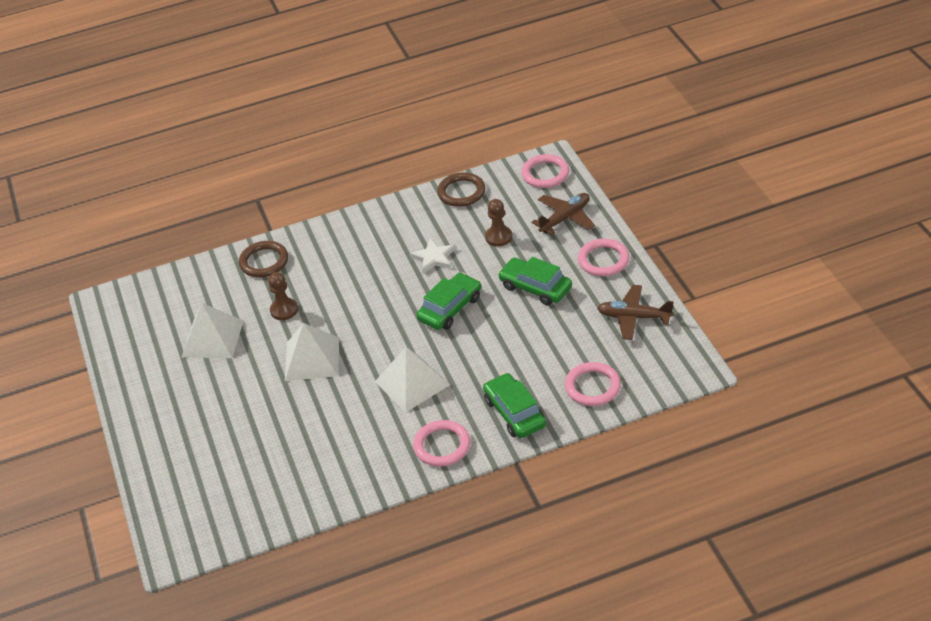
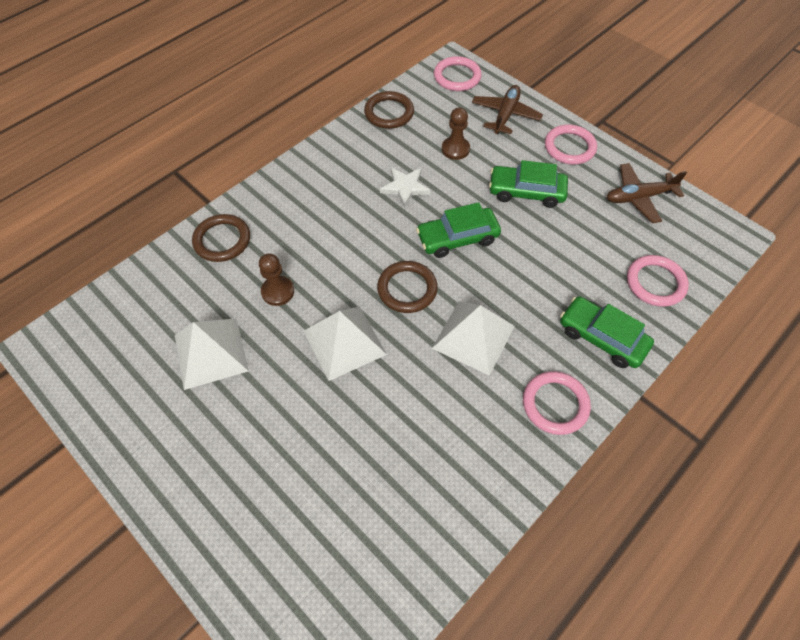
camera: 30 degrees left, 15 degrees up
green car [417,272,481,330] -> green car turned 120 degrees counterclockwise [416,202,501,258]
none -> brown ring [377,261,438,313]

